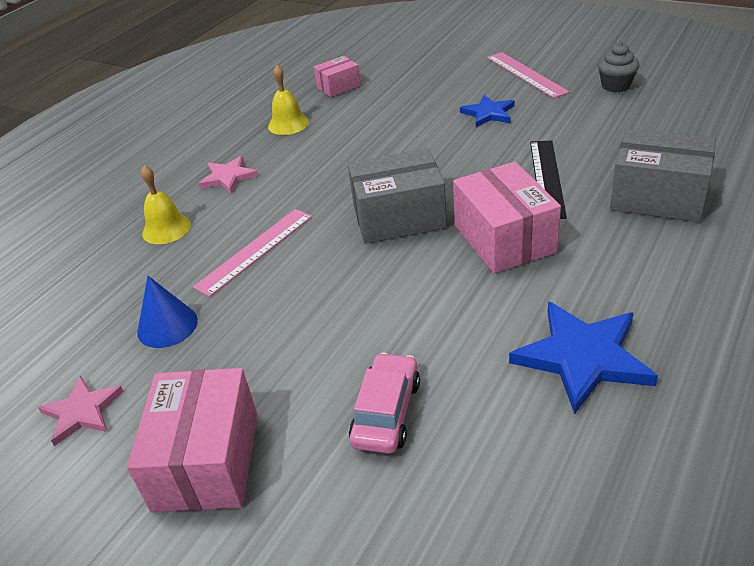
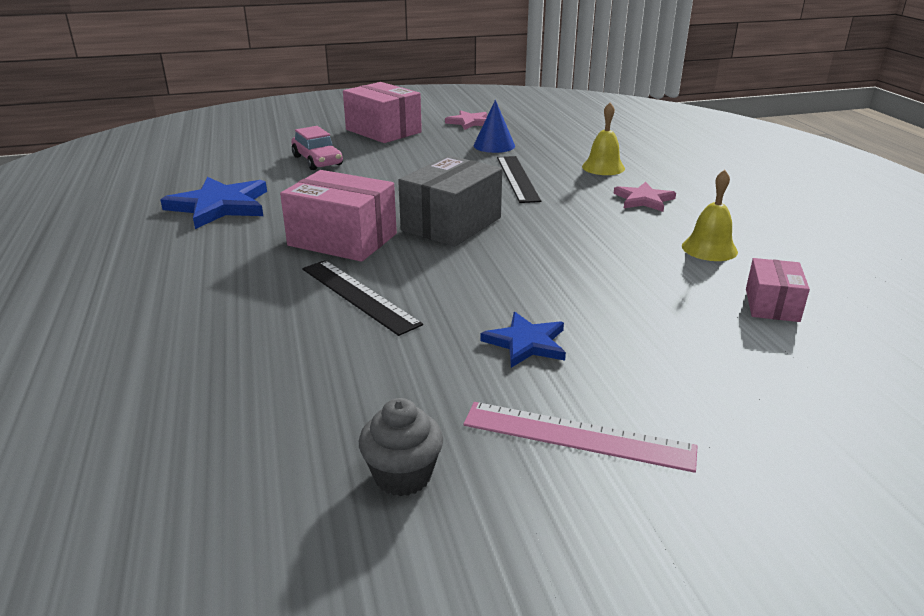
camera: 130 degrees right, 10 degrees down
pink ruler [193,209,312,297] -> black ruler [497,156,541,203]
grey box [610,128,716,222] -> none

